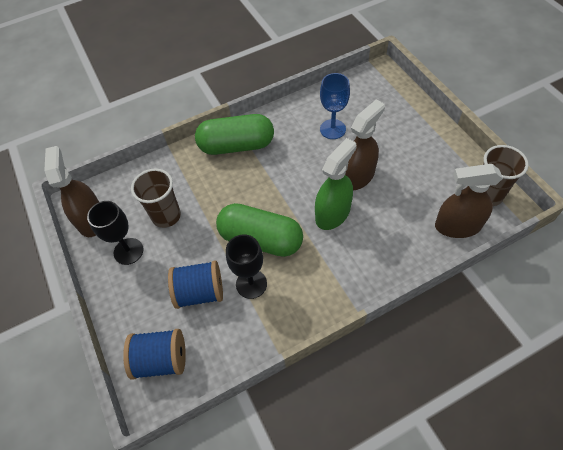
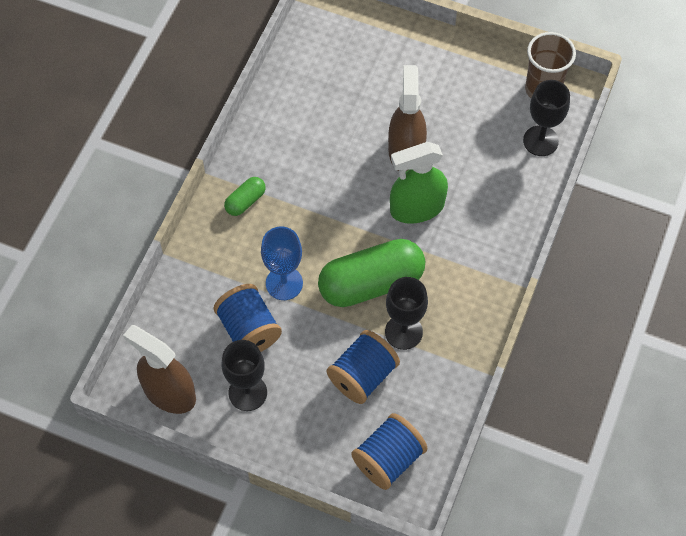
camera: 45 degrees left, 5 degrees up
brown cup [131,168,181,228] -> blue spool [214,284,282,352]
green capsule [195,114,274,155] -> green capsule [224,177,266,216], size x0.46
green spray bottle [315,138,357,230] -> green spray bottle turned 105 degrees counterclockwise [390,142,448,224]
blue goblet [320,73,350,139] -> blue goblet moved to [261,227,303,300]
brown spray bottle [435,164,503,238] -> black goblet [523,80,570,156]

